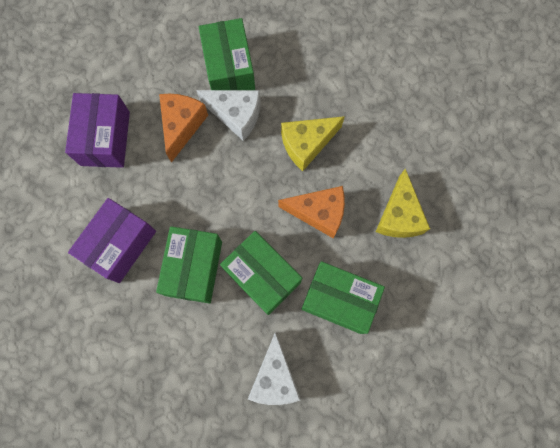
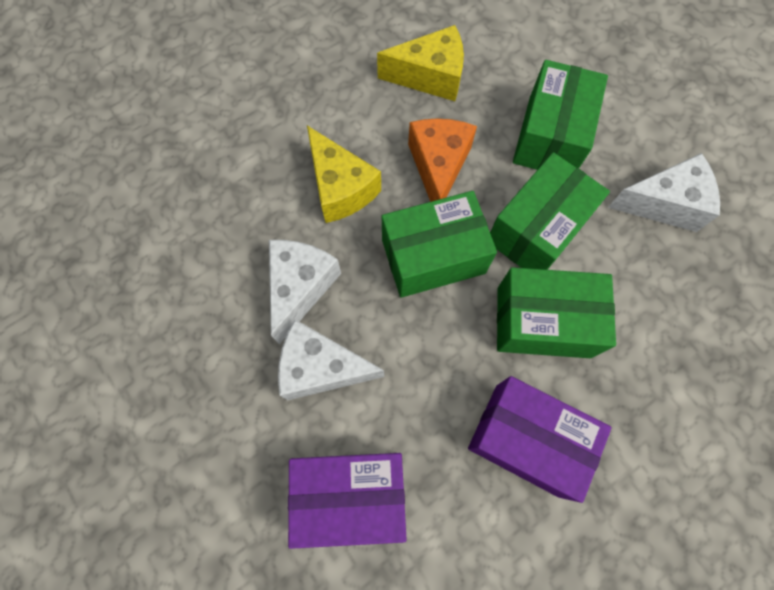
camera: 95 degrees left, 5 degrees down
orange cheese [159,94,208,163] -> white cheese [278,319,384,400]
green box [199,18,255,90] -> green box moved to [382,191,497,298]

